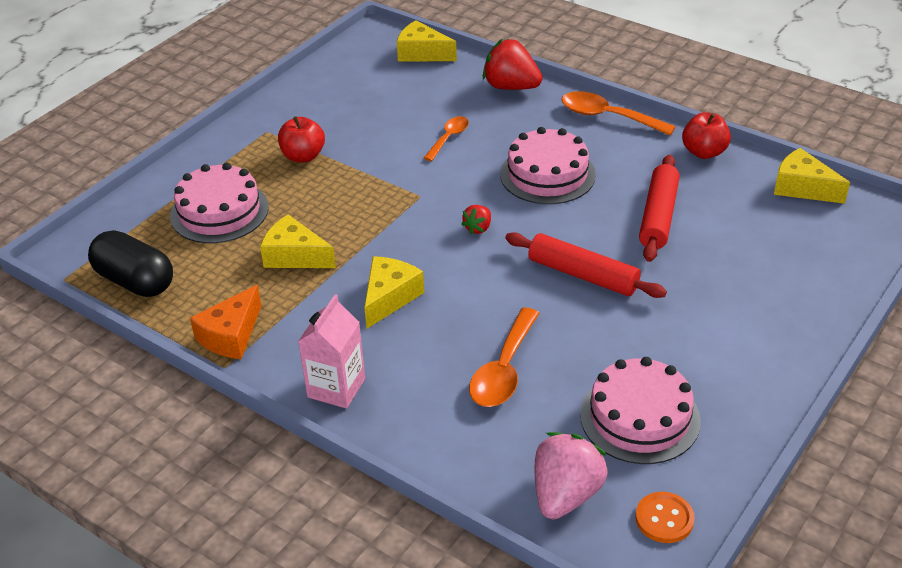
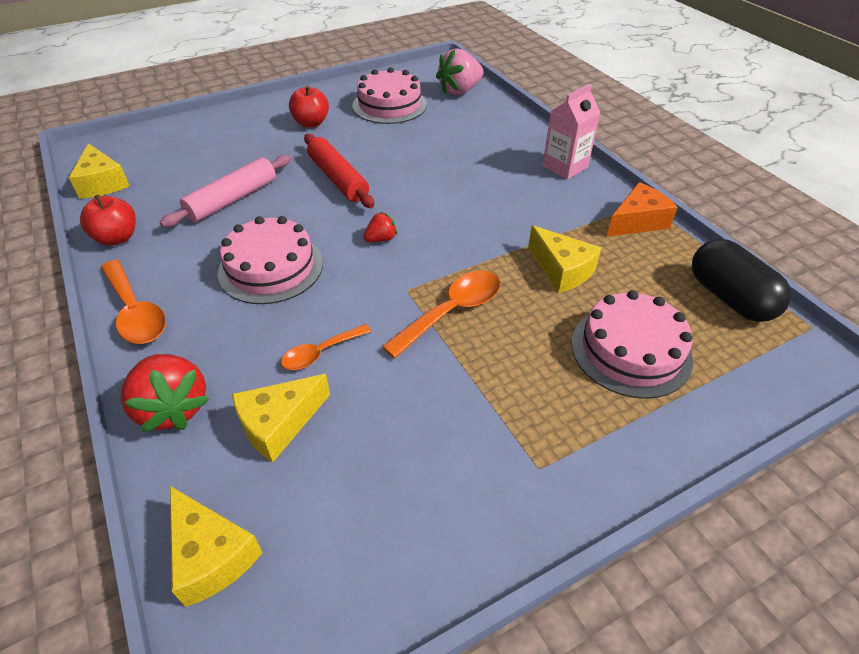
camera: 155 degrees left, 5 degrees up
red apple [278,117,325,163] -> red apple moved to [289,86,329,127]
yellow cheese [364,256,424,329] -> yellow cheese moved to [232,374,330,463]
orange spoon [469,308,539,407] -> orange spoon moved to [381,271,501,358]
orange button [635,492,695,543] -> none
red rolling pin [639,155,680,262] -> pink rolling pin [160,155,291,227]

